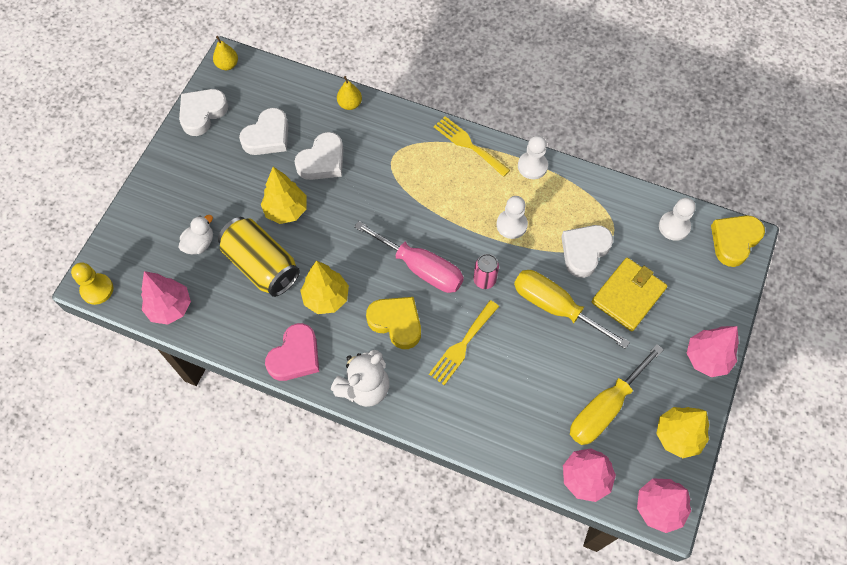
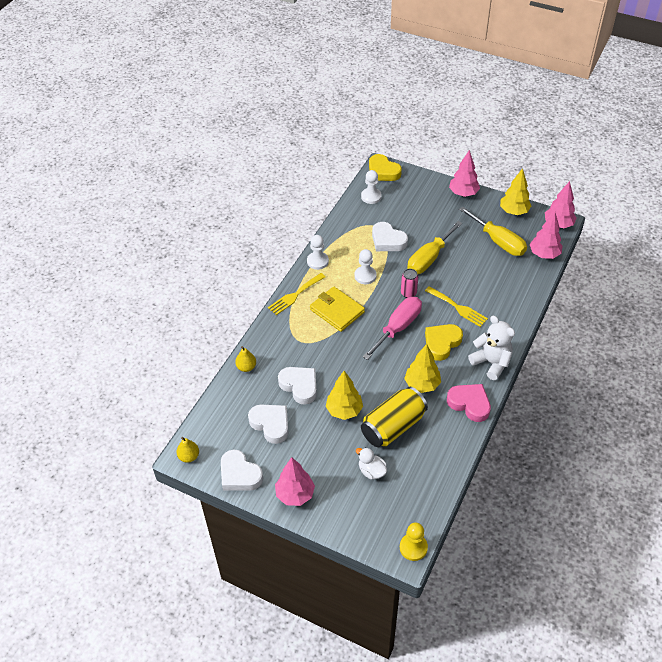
camera: 85 degrees left, 15 degrees down
pink tree [141,271,191,325] -> pink tree moved to [275,457,315,506]
yellow wallet [591,257,667,331] -> yellow wallet moved to [310,286,365,332]

